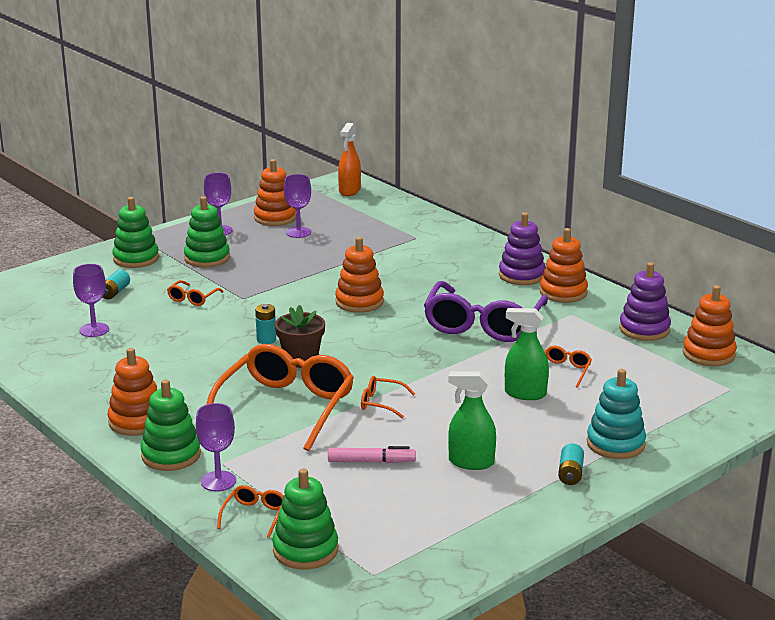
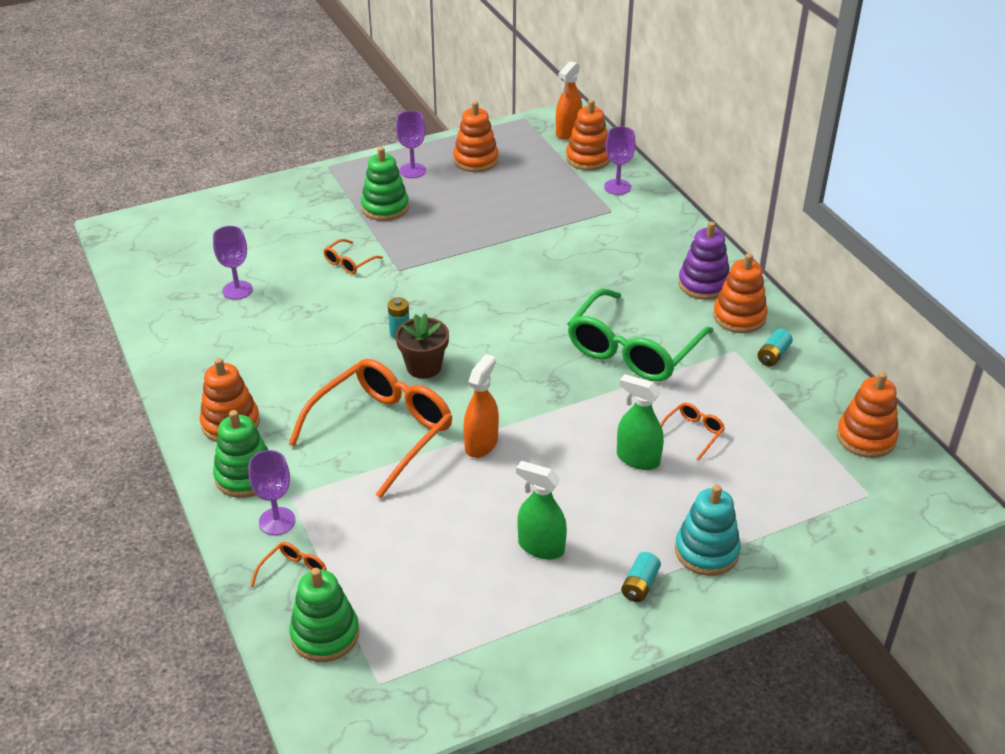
camera: 15 degrees right, 15 degrees up
turquoise battery [103,270,130,299] -> turquoise battery moved to [758,329,793,366]
green stacking toy [113,197,159,268] -> none
purple goblet [284,174,311,238] -> purple goblet moved to [604,126,636,195]
pink marker [328,446,416,463] -> none
orange stacking toy [335,237,384,313] -> orange stacking toy moved to [566,99,610,171]
orange glasses [361,376,415,419] -> orange spray bottle [463,354,499,458]
purple glasses [424,281,548,342] -> green glasses [567,288,713,381]
purple stacking toy [619,262,671,341] -> none

